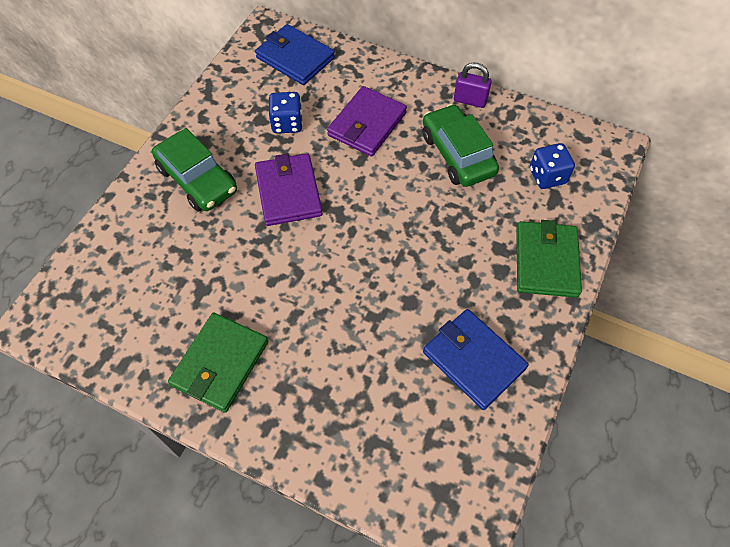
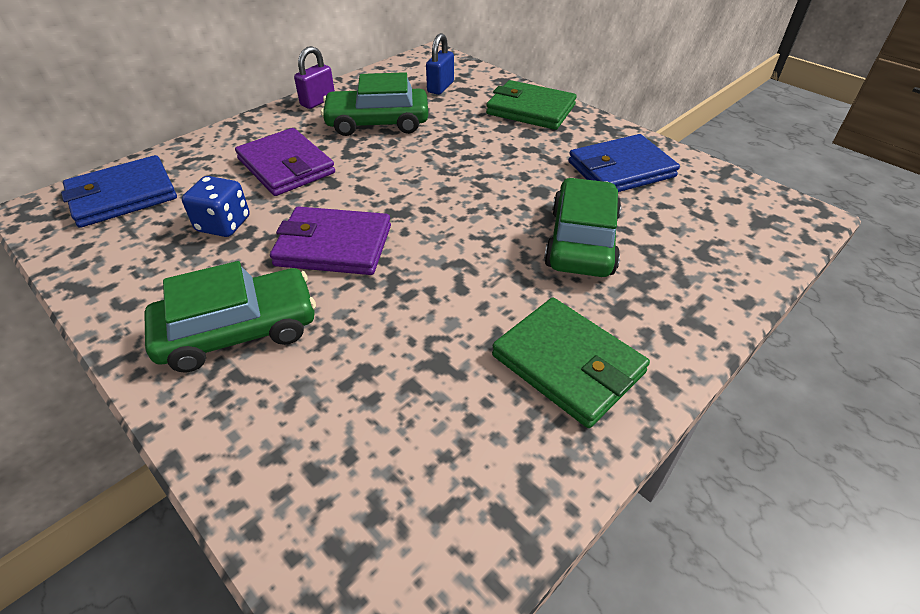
camera: 70 degrees left, 15 degrees down
blue dice [530,143,575,189] -> blue padlock [426,33,454,95]
none -> green car [544,178,621,277]

